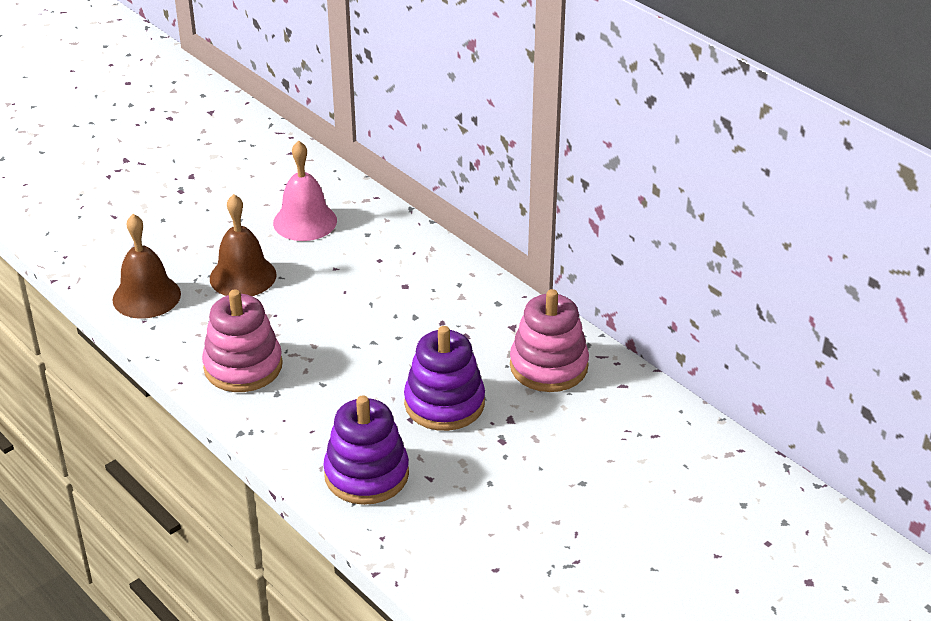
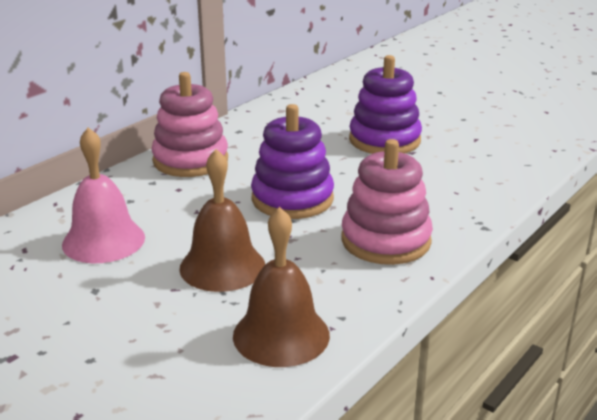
camera: 100 degrees left, 10 degrees down
purple stacking toy [323,395,409,505] -> purple stacking toy moved to [251,104,334,219]
pink stacking toy [510,289,589,392] -> pink stacking toy moved to [151,72,228,177]

